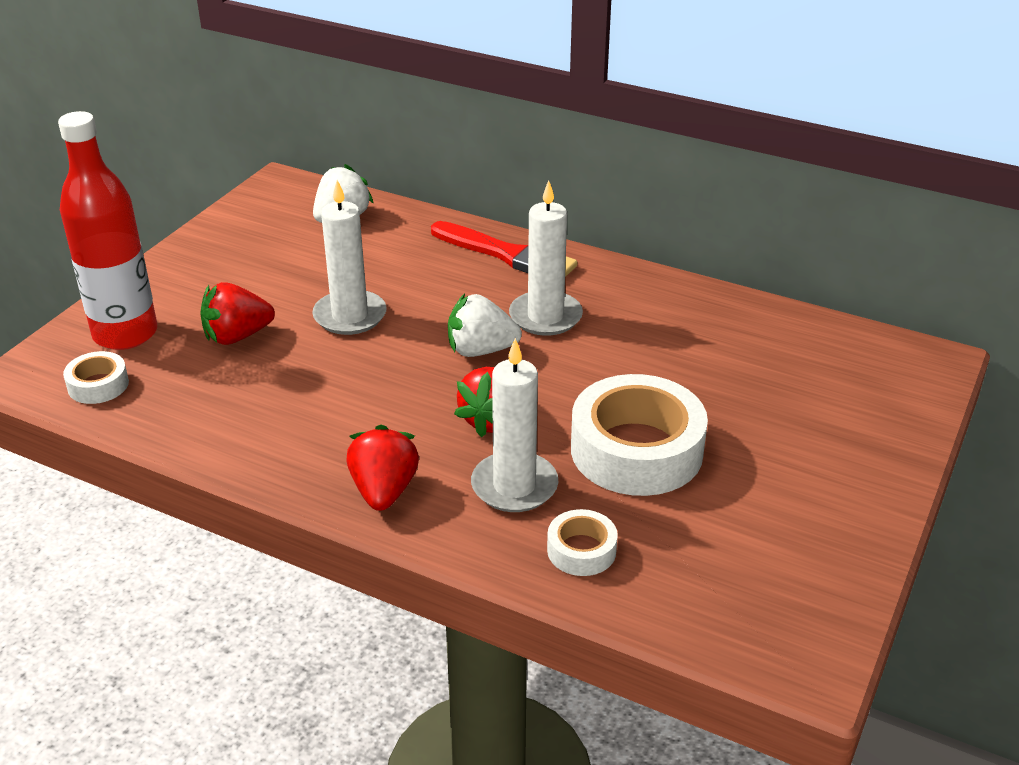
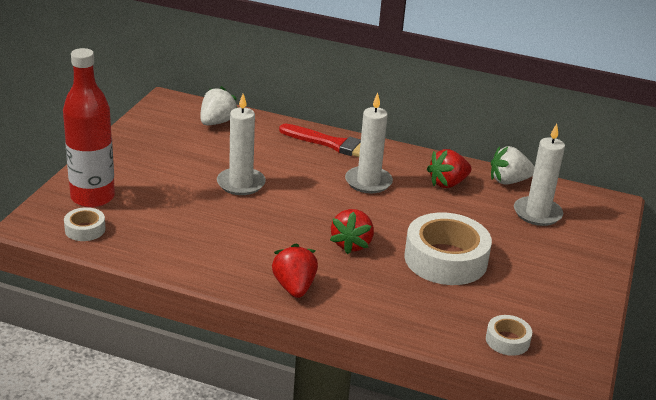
camera: 10 degrees left, 5 degrees down
red strawberry [200,282,275,345] -> red strawberry moved to [427,149,471,188]
white strawberry [448,294,522,357] -> white strawberry moved to [491,146,535,185]
white candle [471,338,558,512] -> white candle moved to [514,124,565,226]
white tape [547,509,618,576] -> white tape moved to [486,315,532,356]

